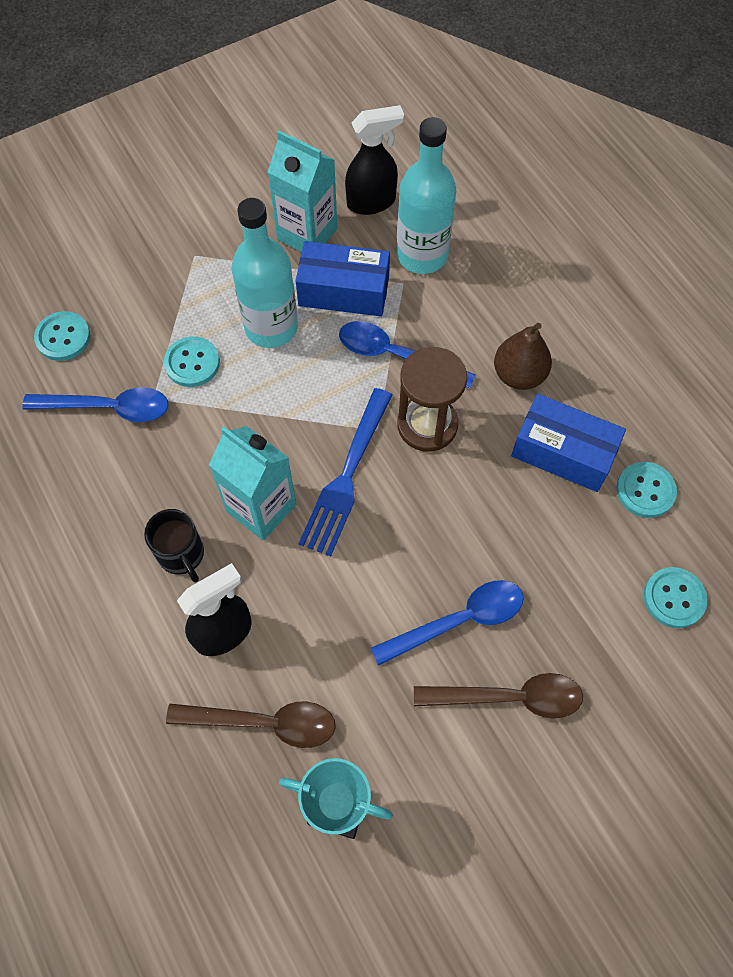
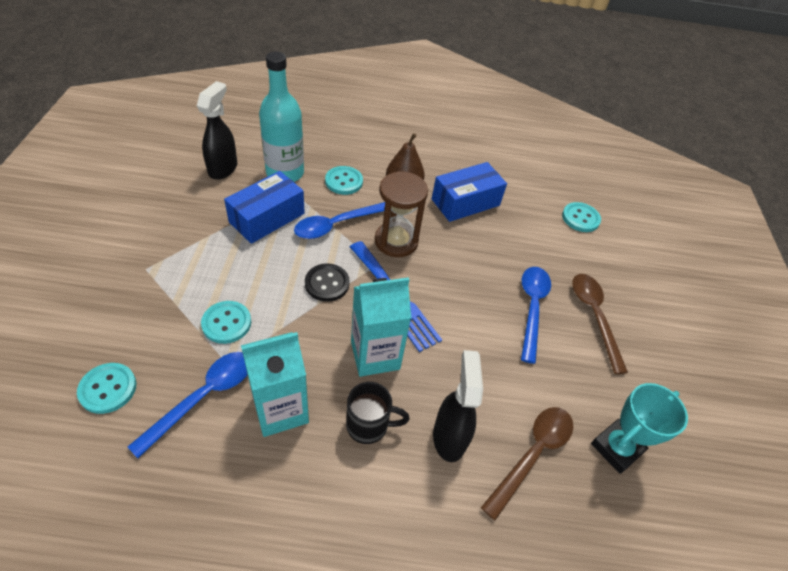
camera: 60 degrees left, 15 degrees down
turquoise bottle [232,198,298,348] -> none
turquoise carton [268,130,337,252] -> turquoise carton moved to [241,332,309,437]
brown spoon [414,673,583,719] -> brown spoon turned 45 degrees counterclockwise [572,274,628,374]
turquoise button [616,462,677,518] -> turquoise button moved to [325,166,363,195]
none -> black button [305,263,350,302]

